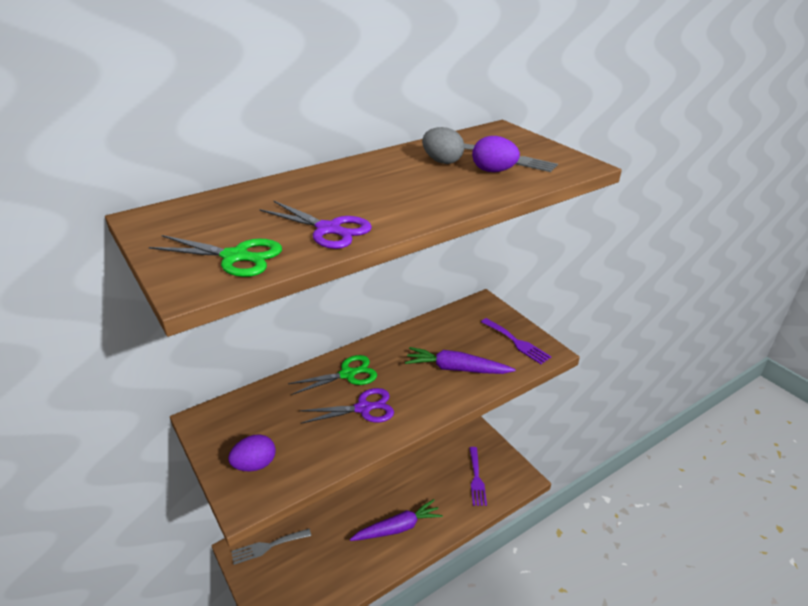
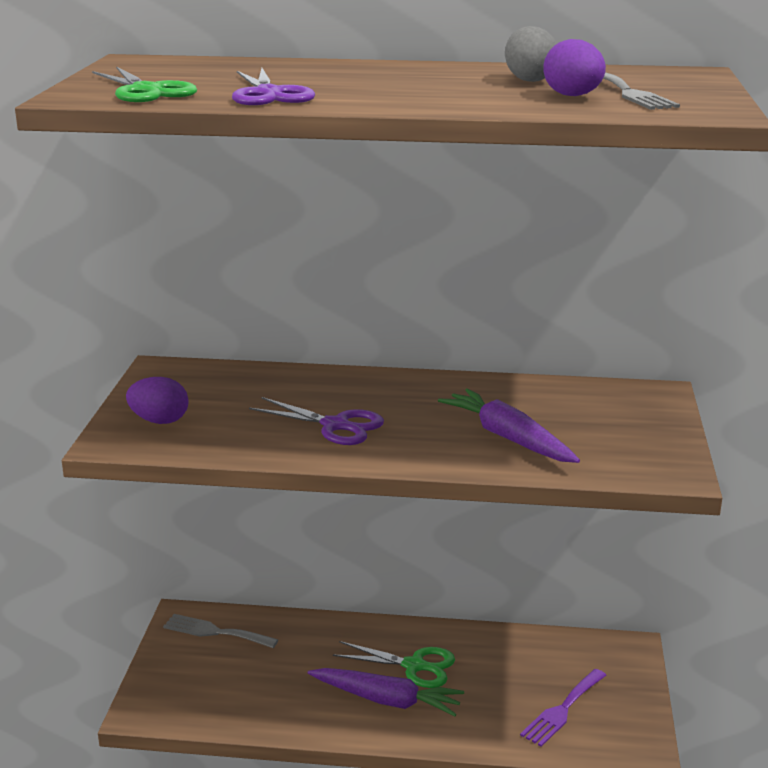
camera: 40 degrees right, 10 degrees down
green scissors [288,355,377,395] -> green scissors moved to [333,641,455,688]
purple fork [481,318,551,364] -> none

